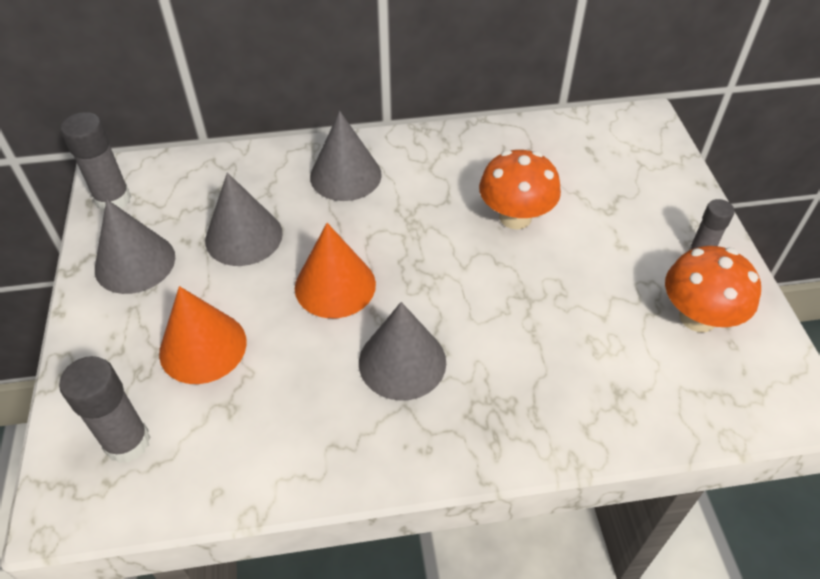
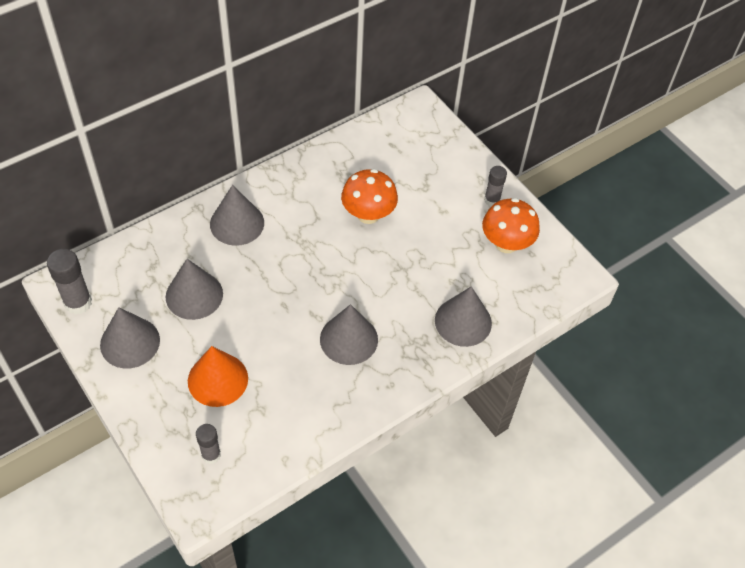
camera: 30 degrees left, 5 degrees up
grey glue stick [59,356,151,463] -> grey glue stick [196,424,221,464], size x0.65
orange cone [295,223,376,318] -> none
none -> grey cone [435,286,492,347]

